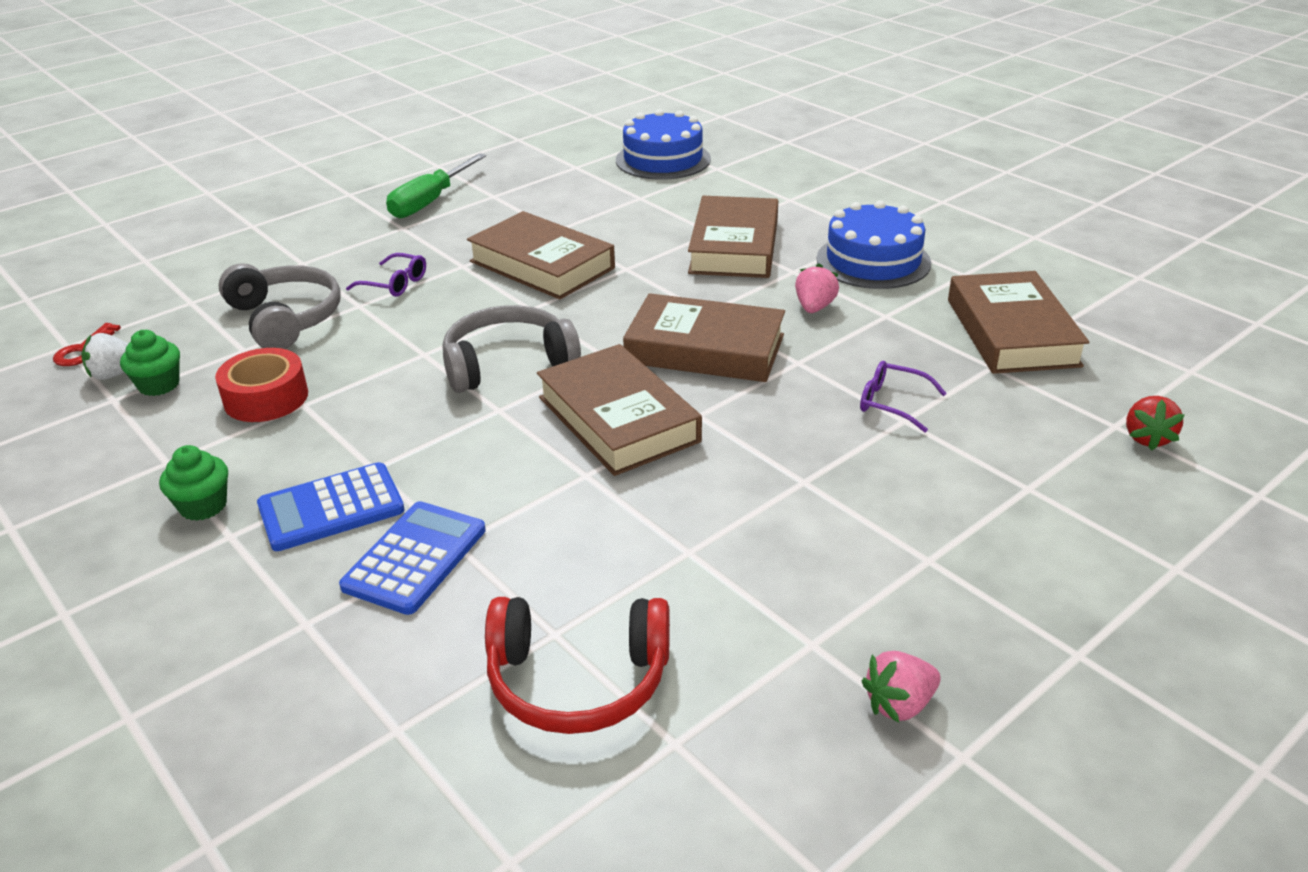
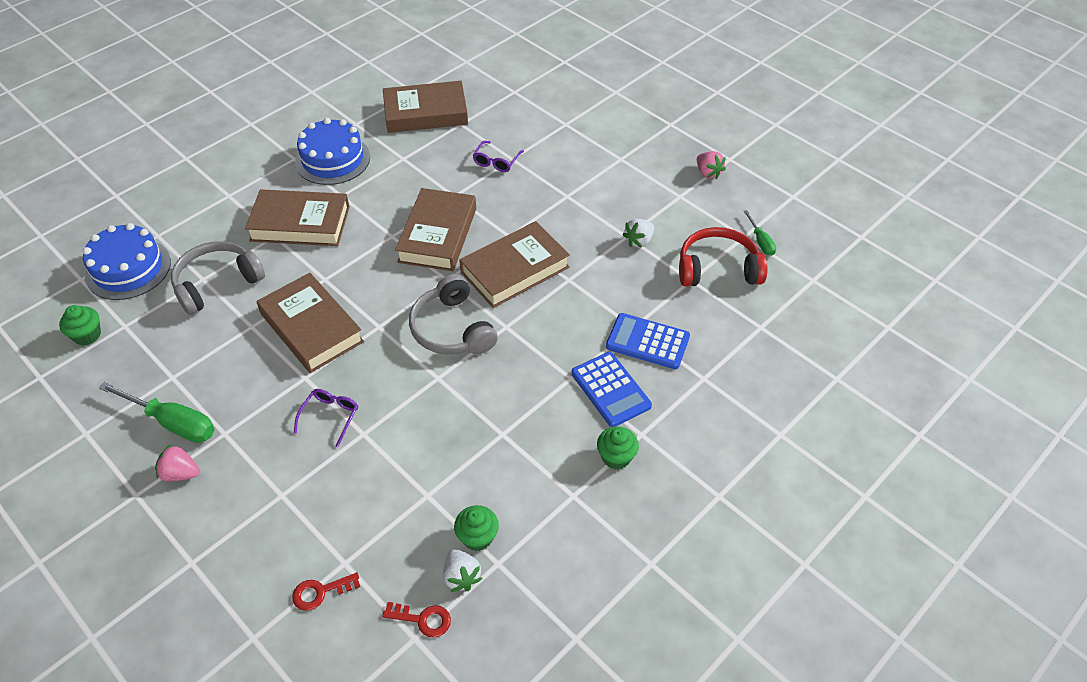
camera: 95 degrees left, 15 degrees up
red tape [215,348,308,422] -> none
grey headphones [218,263,341,349] -> grey headphones moved to [171,241,265,315]
brown book [467,211,615,299] -> brown book turned 75 degrees counterclockwise [257,273,364,373]
red headphones [485,597,670,734] -> red headphones turned 90 degrees counterclockwise [679,227,767,287]
pink strawberry [795,263,839,313] -> pink strawberry moved to [155,444,200,481]
red strawberry [1126,396,1184,451] -> none
none -> green cupcake [59,305,101,345]
none -> red key [292,572,360,611]
none -> white strawberry [622,219,654,248]
none -> green screwdriver [744,210,776,256]

